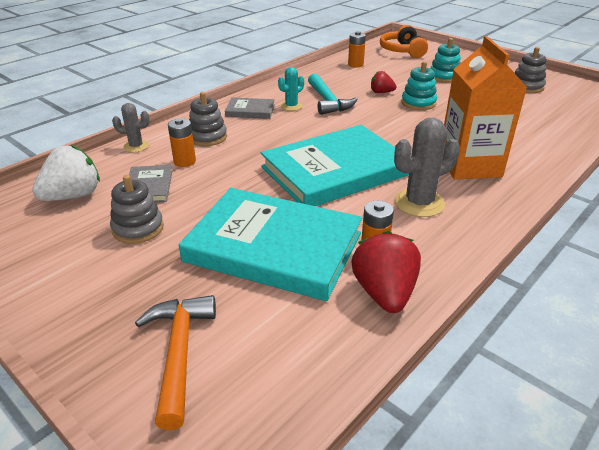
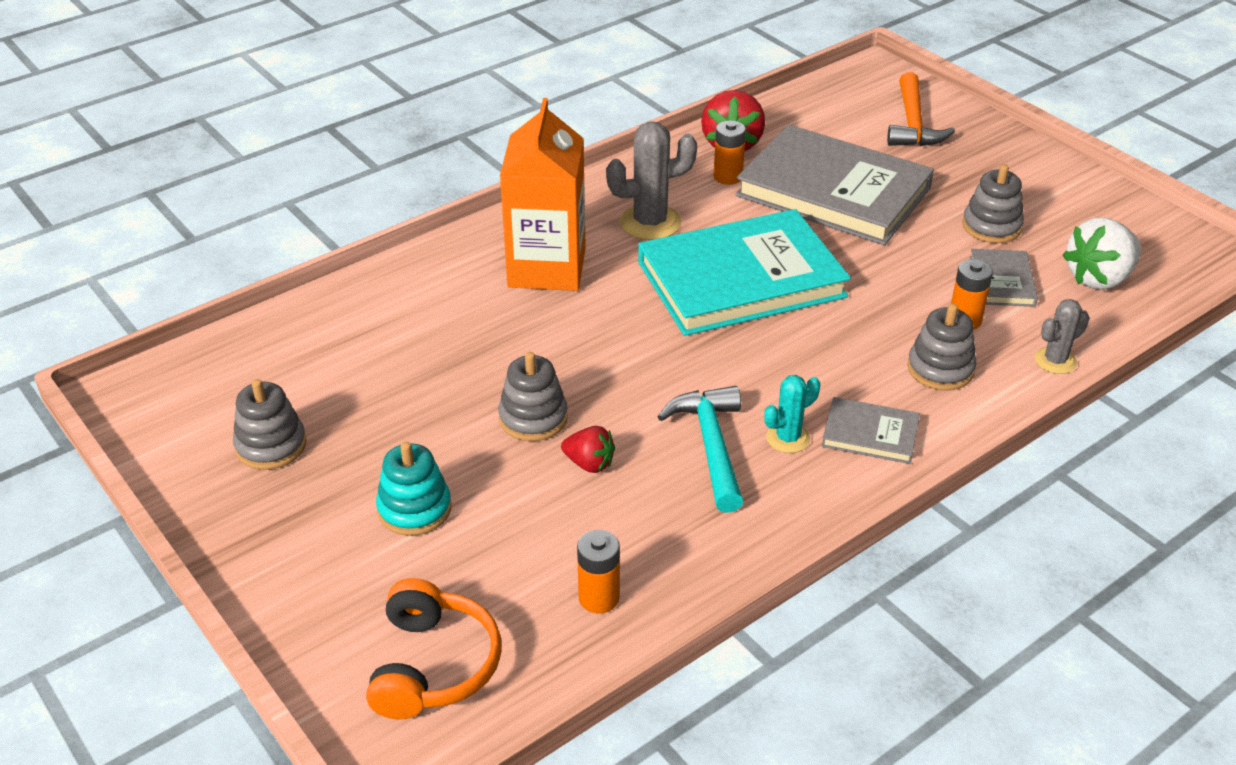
camera: 170 degrees left, 5 degrees up
grey cactus [112,103,150,152] -> grey cactus turned 45 degrees counterclockwise [1035,299,1089,374]
turquoise book [179,188,362,301] -> grey book [735,125,934,245]
turquoise stacking toy [401,61,437,110] -> grey stacking toy [498,352,568,441]

